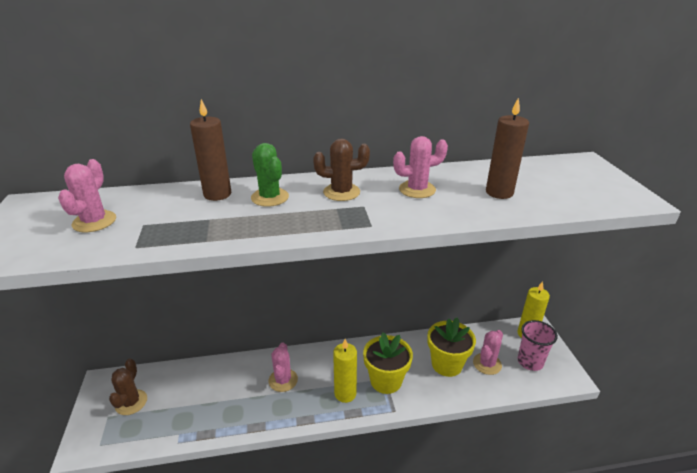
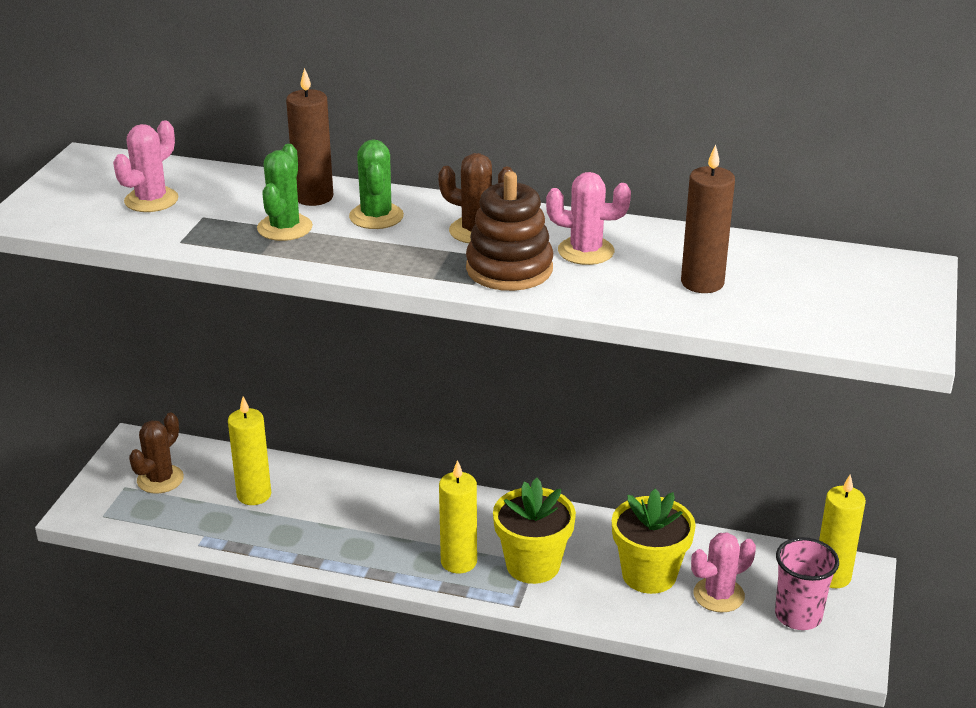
camera: 25 degrees right, 0 degrees up
pink cactus [269,343,298,392] -> none
none -> yellow candle [228,397,271,505]
none -> green cactus [257,144,313,241]
none -> brown stacking toy [466,171,553,291]

